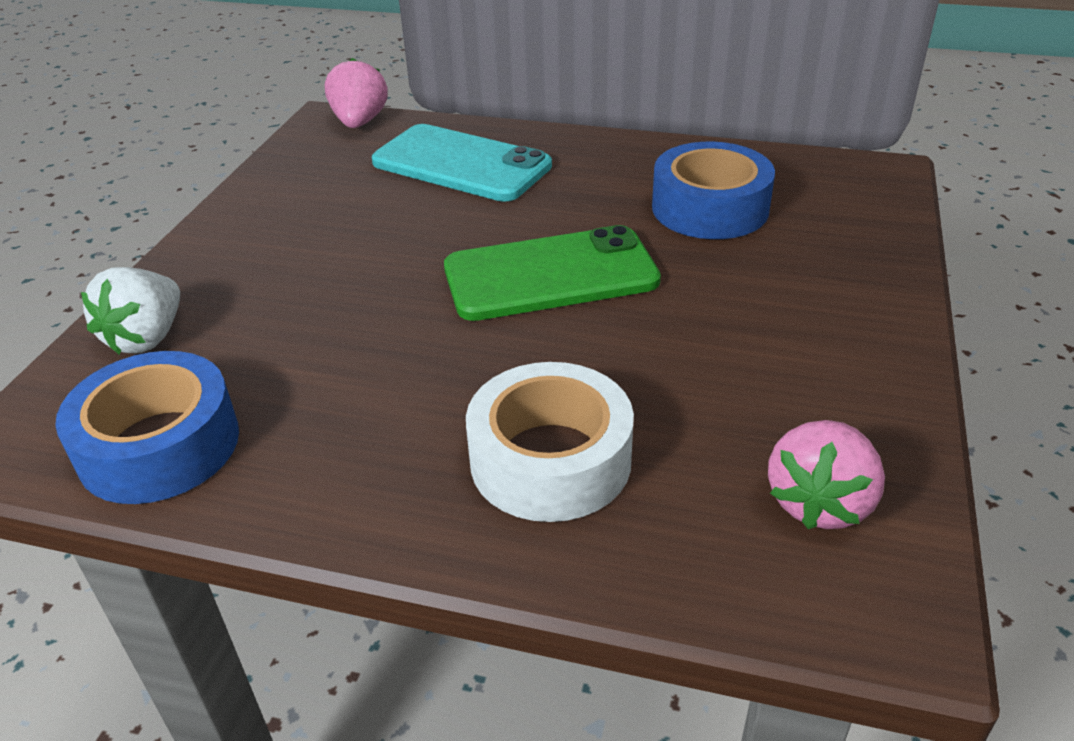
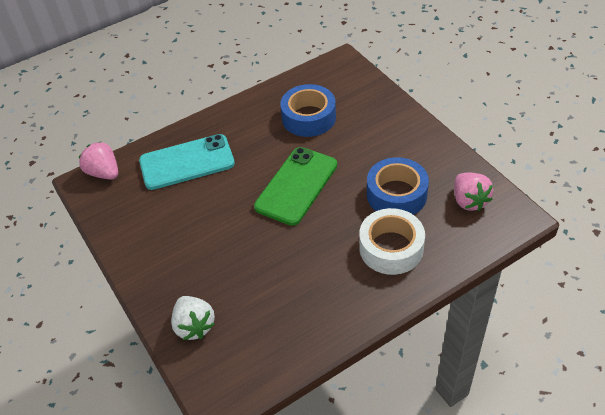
camera: 45 degrees left, 10 degrees up
blue tape [55,351,239,504] -> blue tape moved to [367,157,429,215]

